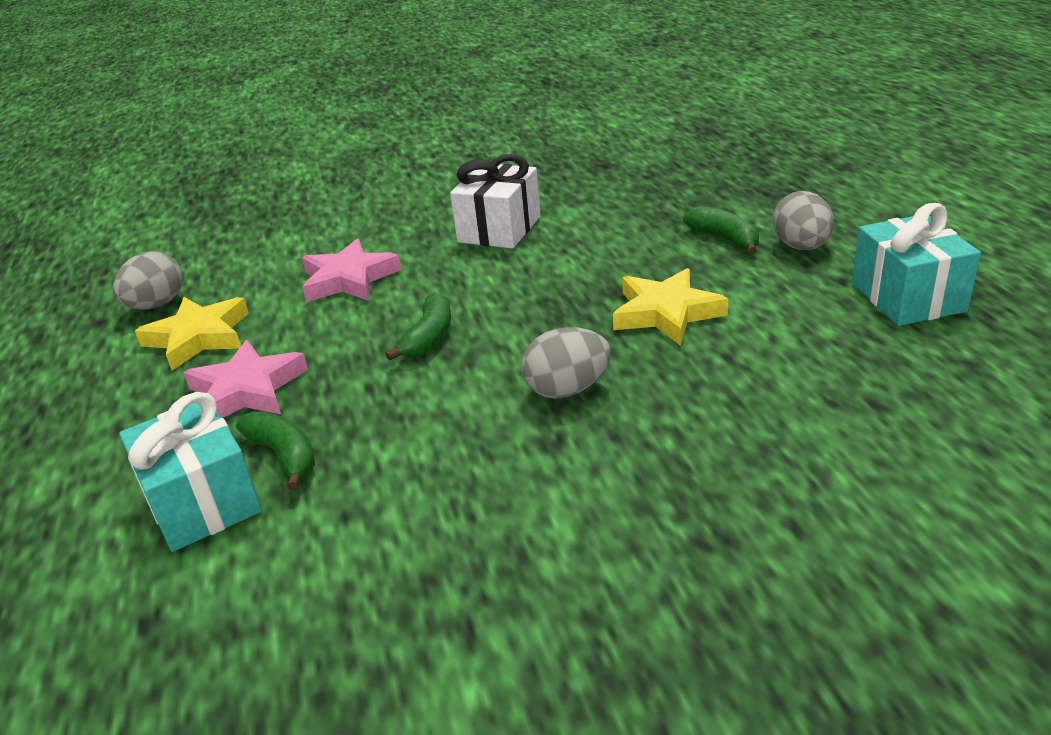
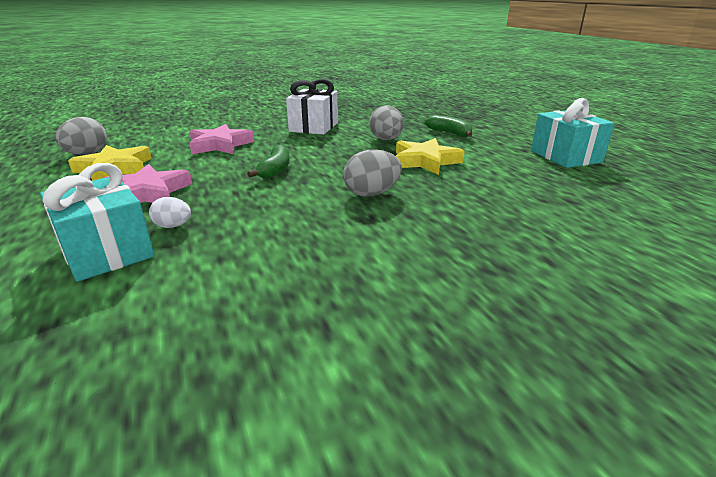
camera: 10 degrees left, 5 degrees down
green banana [235,411,315,490] -> white egg [149,197,191,228]
grey egg [773,191,834,250] -> grey egg moved to [369,105,404,140]

